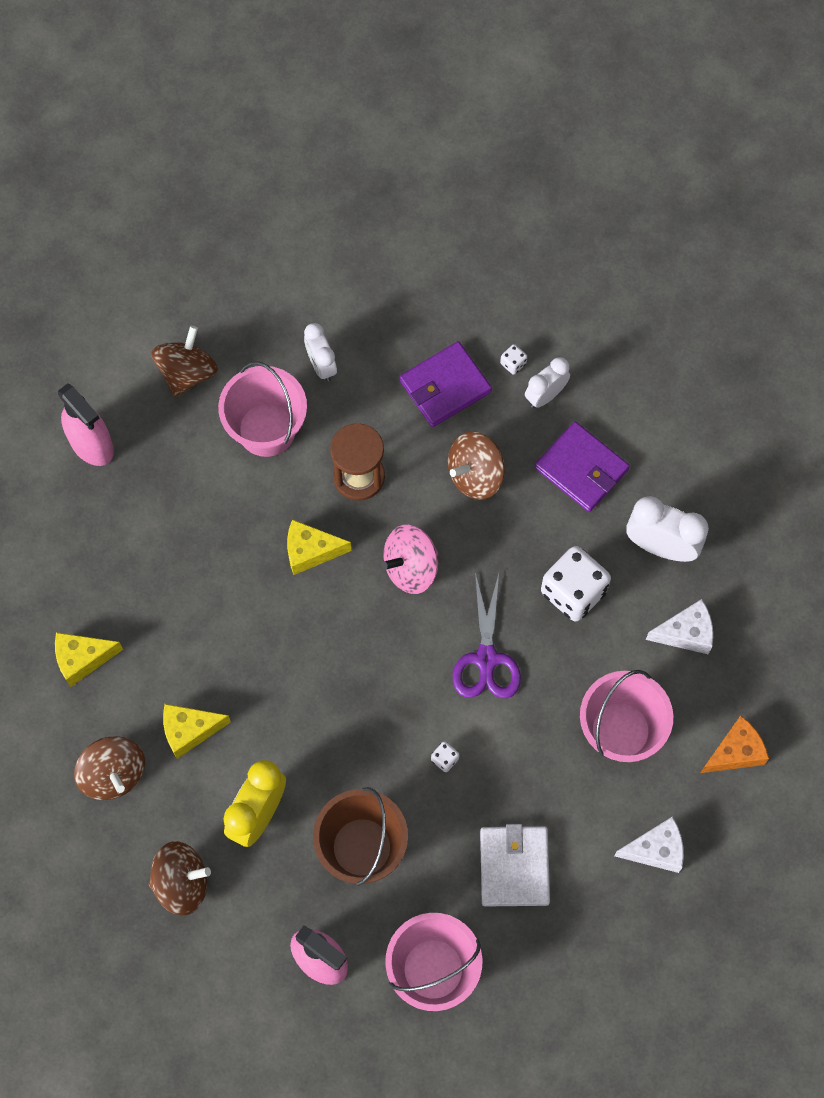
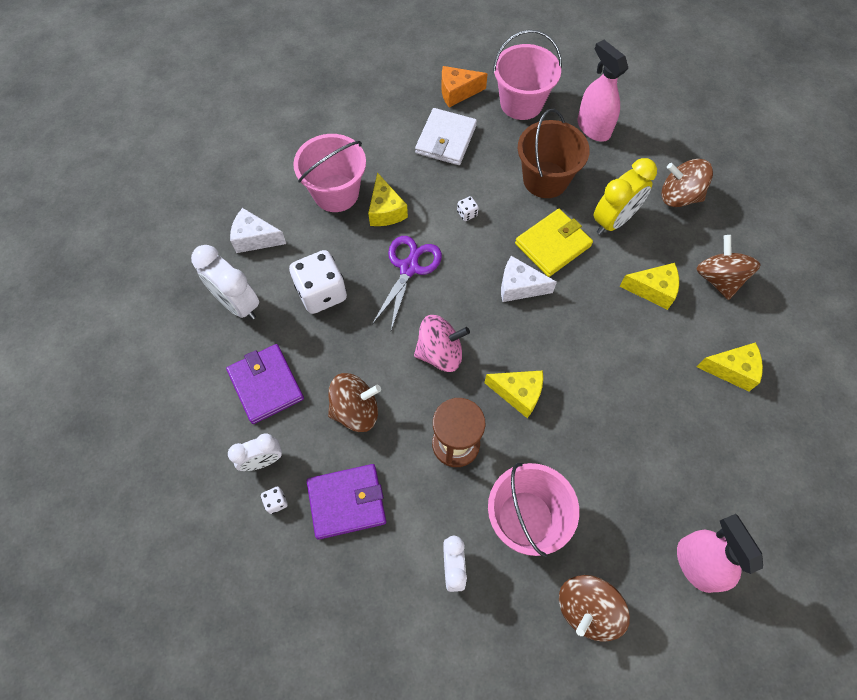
camera: 160 degrees left, 5 degrees down
white cheese [614,817,684,873] -> white cheese moved to [501,256,557,302]
orange cheese [701,715,769,773] -> orange cheese moved to [441,66,488,108]
none -> yellow cheese [368,172,408,226]
none -> yellow wallet [515,209,593,277]

